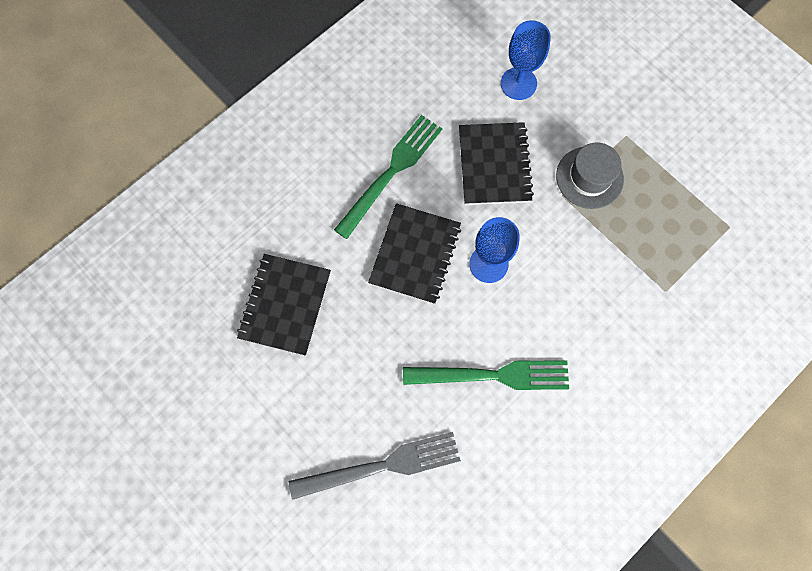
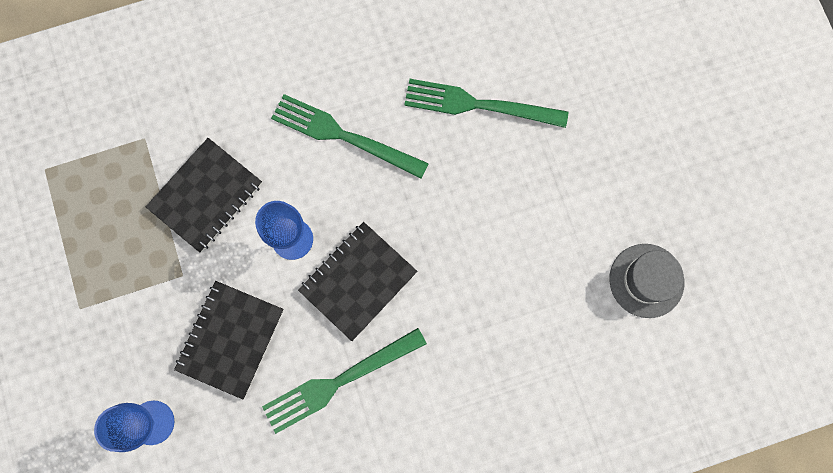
camera: 155 degrees left, 5 degrees up
black notebook [237,254,331,356] -> black notebook moved to [146,138,262,253]
grey fork [289,432,461,500] -> green fork [404,79,568,128]
grey hat [556,143,624,209] -> grey hat moved to [609,244,684,318]

